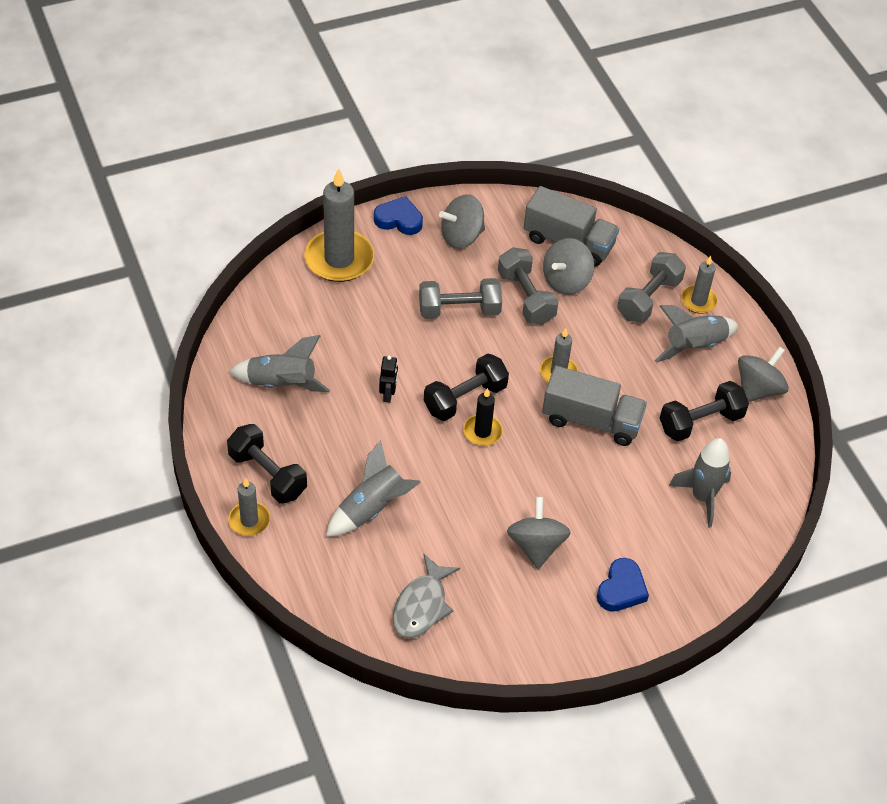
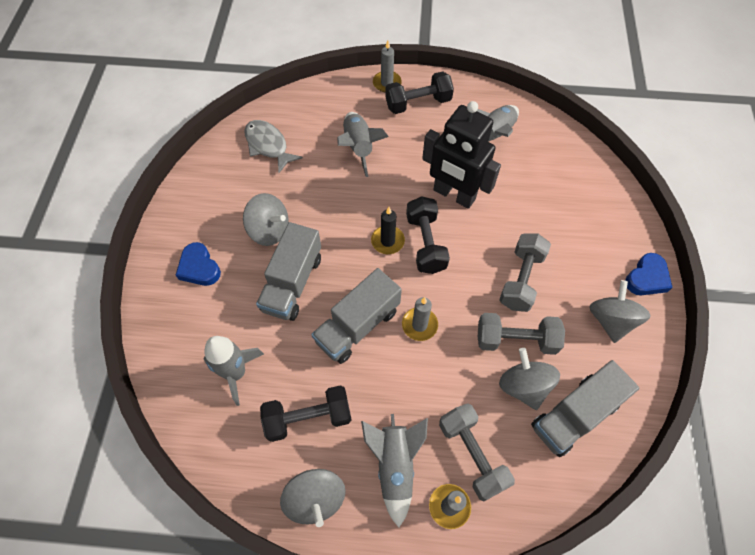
camera: 120 degrees right, 10 degrees up
grey candle [304,168,374,282] -> none
black robot [379,355,398,403] -> black robot [422,101,501,209], size x2.48
black dumbbell [660,381,749,441] -> black dumbbell turned 75 degrees clockwise [260,385,351,442]
none -> grey truck [256,222,321,321]

